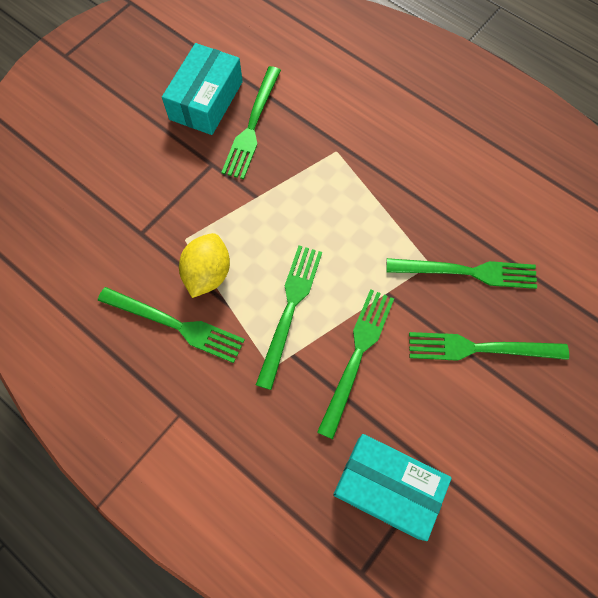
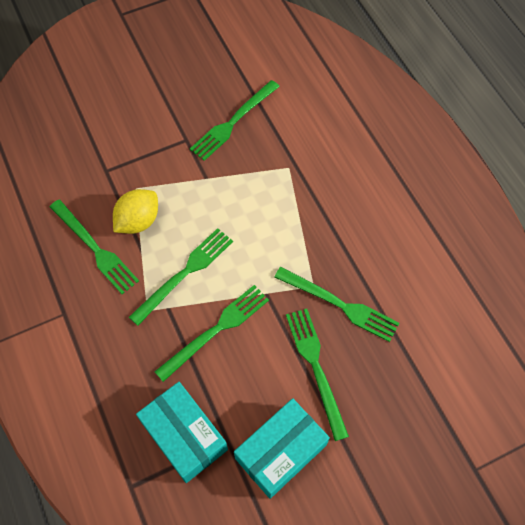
camera: 25 degrees right, 5 degrees down
turquoise box [162,43,243,135] -> turquoise box moved to [234,398,330,499]
green fork [409,332,569,361] -> green fork turned 45 degrees clockwise [286,309,349,441]

